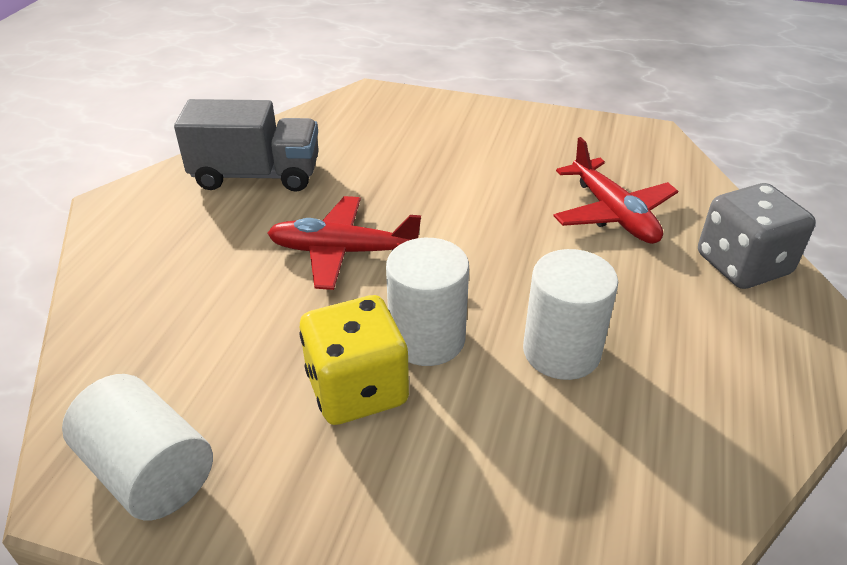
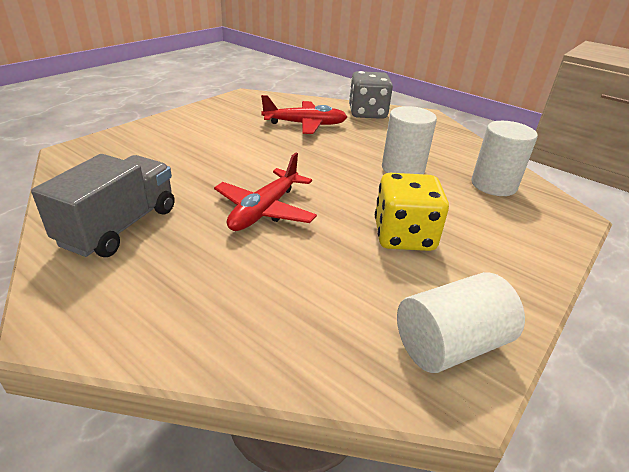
camera: 70 degrees left, 5 degrees down
white cylinder [386,238,469,366] -> white cylinder moved to [471,121,538,196]

